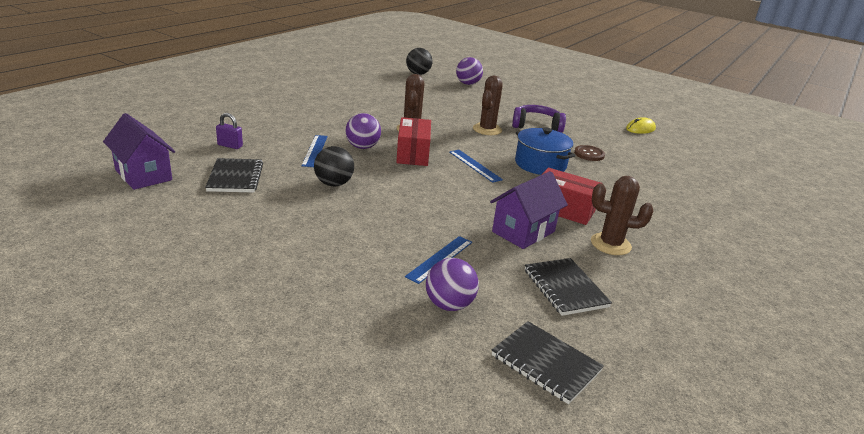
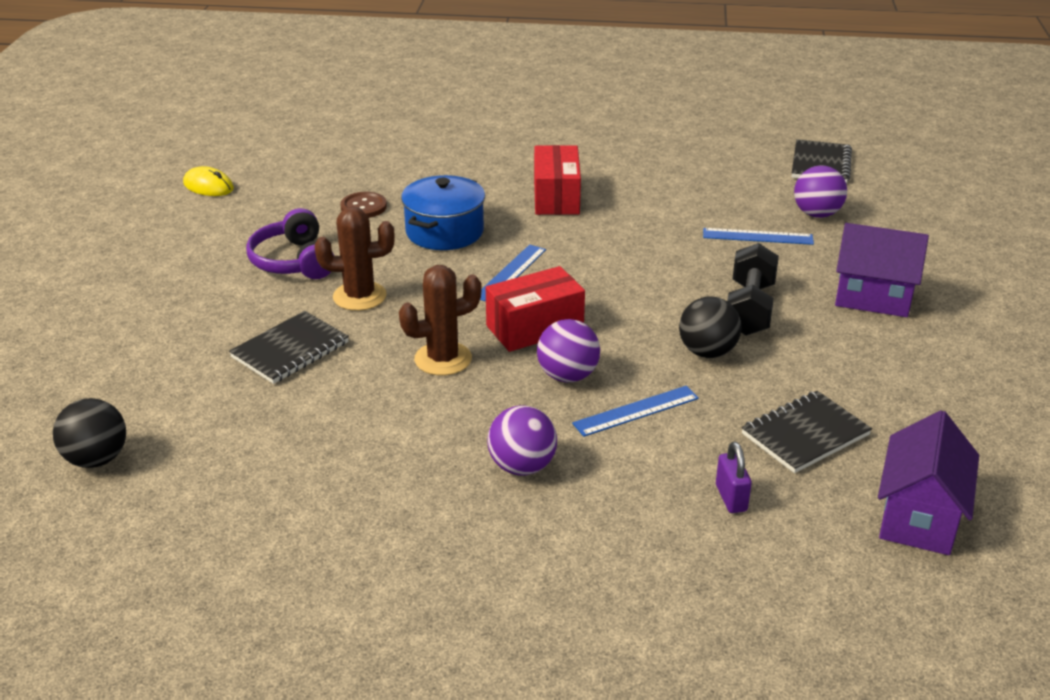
camera: 115 degrees left, 5 degrees up
purple ball [456,57,483,85] -> purple ball moved to [487,405,557,475]
purple house [490,171,568,249] -> purple house moved to [835,223,929,317]
black notebook [525,258,612,316] -> black notebook moved to [229,311,349,384]
brown cactus [591,176,653,255] -> none
none -> black dumbbell [727,243,779,336]

